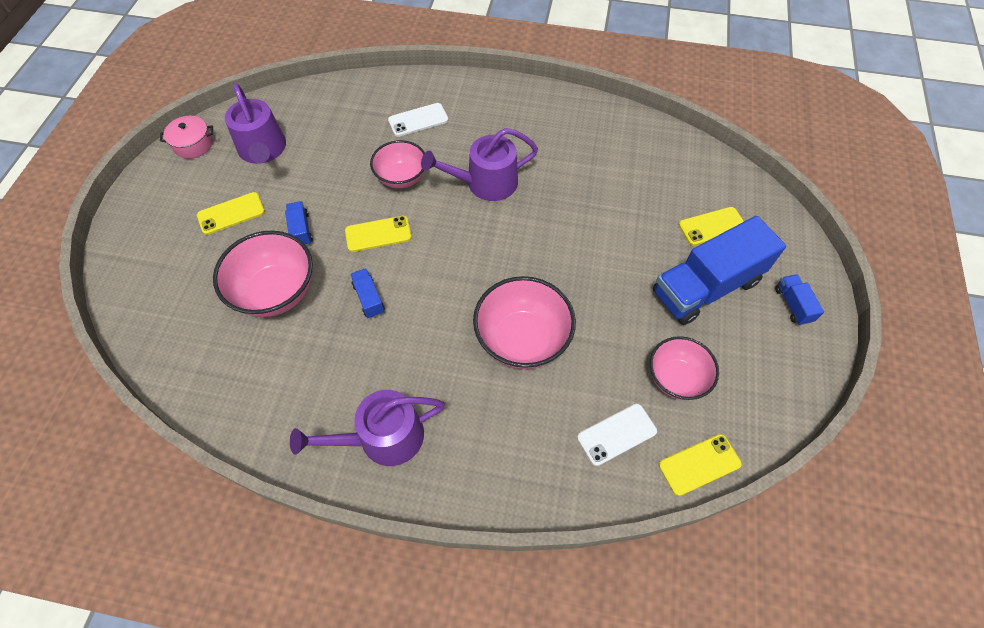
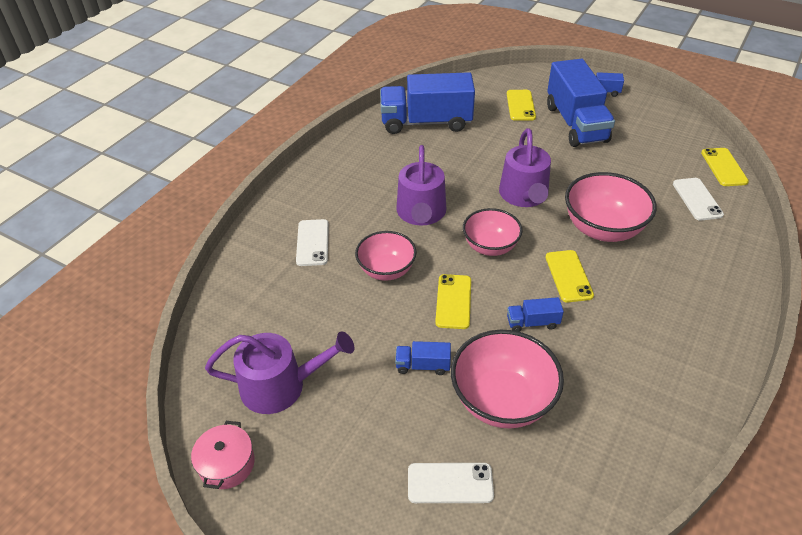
camera: 70 degrees left, 15 degrees down
yellow phone [197,192,265,235] -> yellow phone moved to [546,250,594,302]
purple watering can [290,390,445,466] -> purple watering can moved to [499,128,551,207]
pink bowl [650,336,719,400] -> pink bowl moved to [463,208,523,256]
none -> blue truck [380,72,475,134]
none -> white phone [408,463,494,503]

